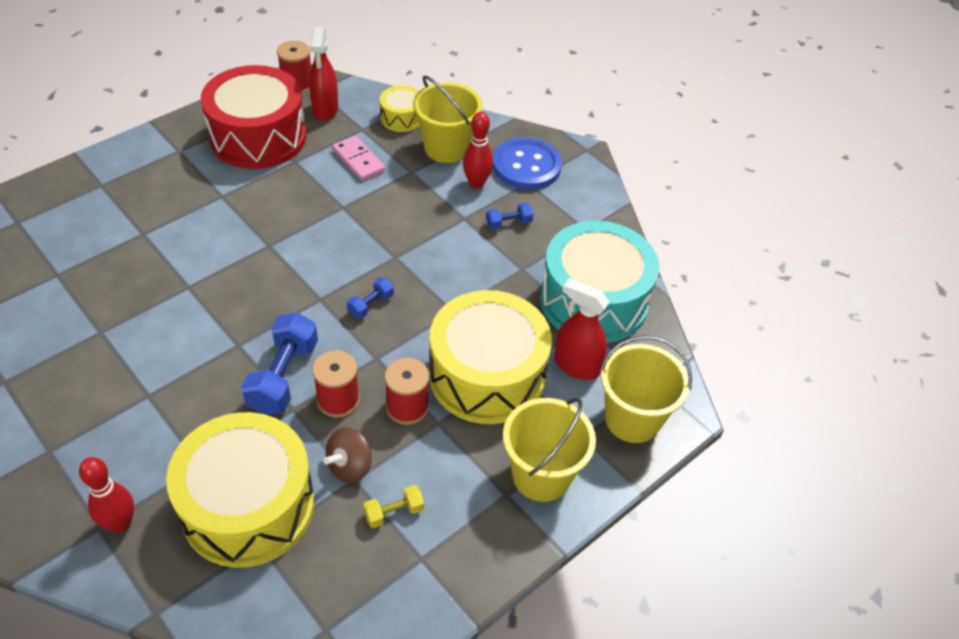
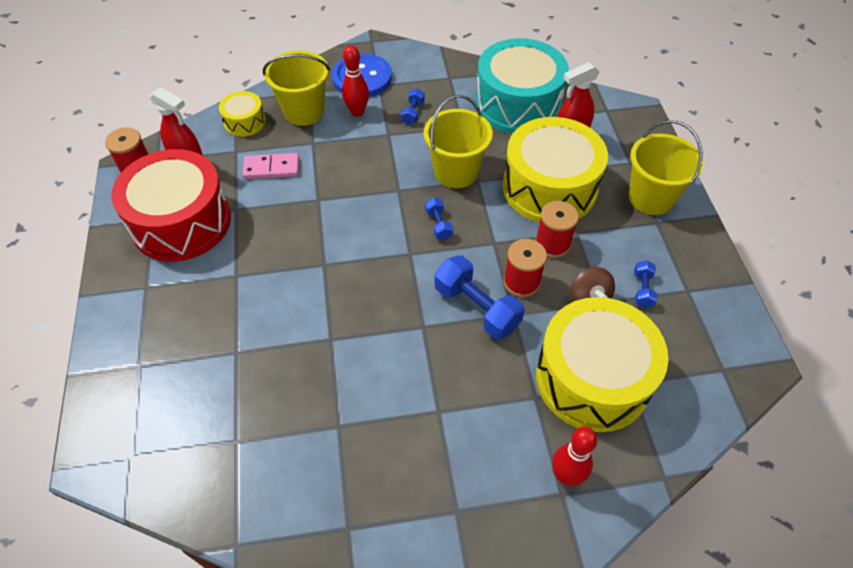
camera: 55 degrees left, 5 degrees up
yellow dumbbell [363,485,424,528] -> blue dumbbell [634,261,657,308]
yellow bucket [600,335,692,443] -> yellow bucket moved to [424,95,493,188]

